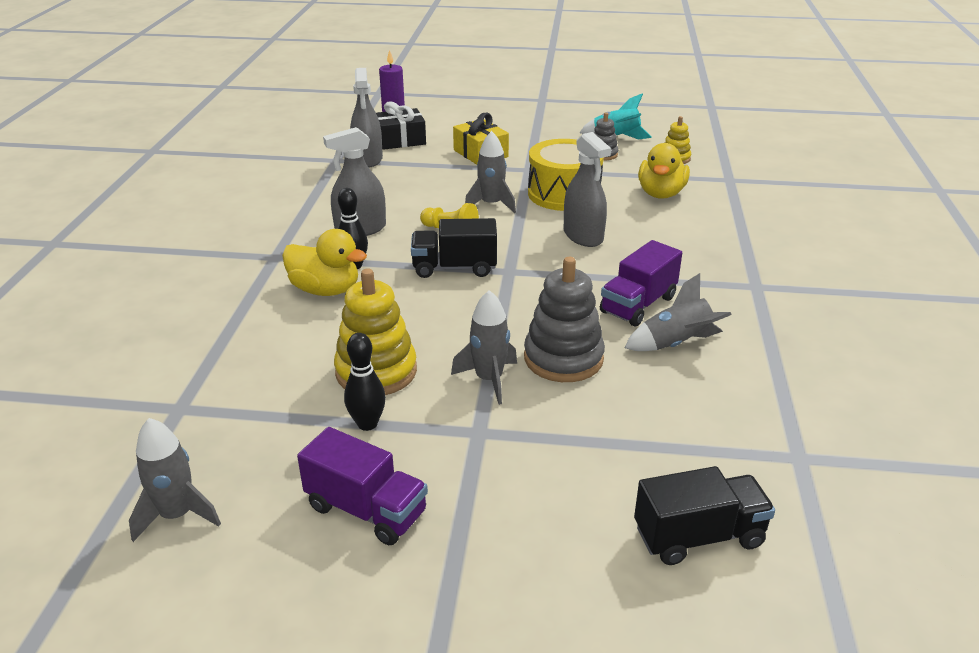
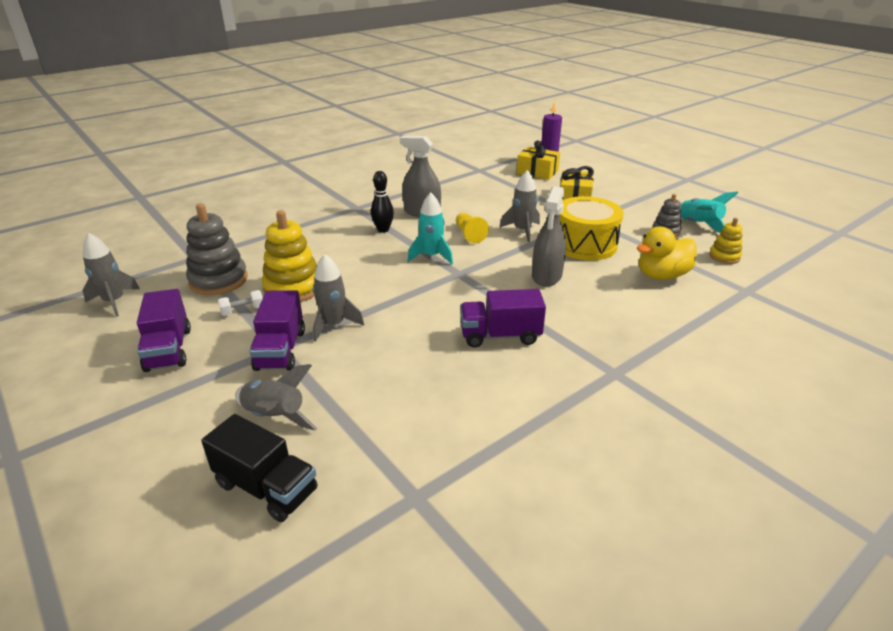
camera: 45 degrees right, 0 degrees up
yellow duck [282,229,367,296] -> none
black bowling pin [344,333,386,431] -> white dumbbell [218,290,263,316]
grey spray bottle [350,68,383,167] -> none
black gift [376,101,426,150] -> yellow gift [517,140,560,180]
black truck [411,218,497,278] -> turquoise rocket [408,193,453,264]
grey stacking toy [524,257,605,382] -> grey stacking toy moved to [186,203,248,295]
grey rocket [624,273,732,351] -> grey rocket moved to [235,364,317,431]
none -> purple truck [249,290,305,371]

